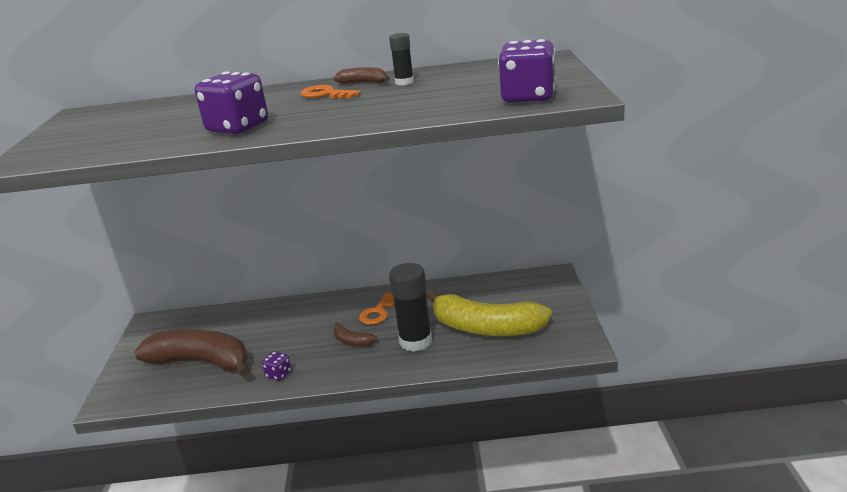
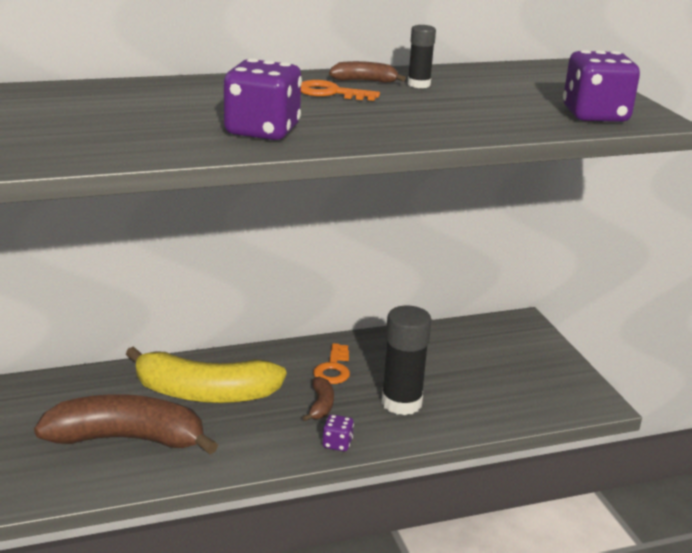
camera: 20 degrees left, 0 degrees up
purple dice [262,351,291,381] -> purple dice moved to [322,414,354,451]
brown banana [333,322,377,346] -> brown banana turned 105 degrees counterclockwise [303,377,334,422]
yellow banana [427,290,552,336] -> yellow banana moved to [126,346,286,403]

